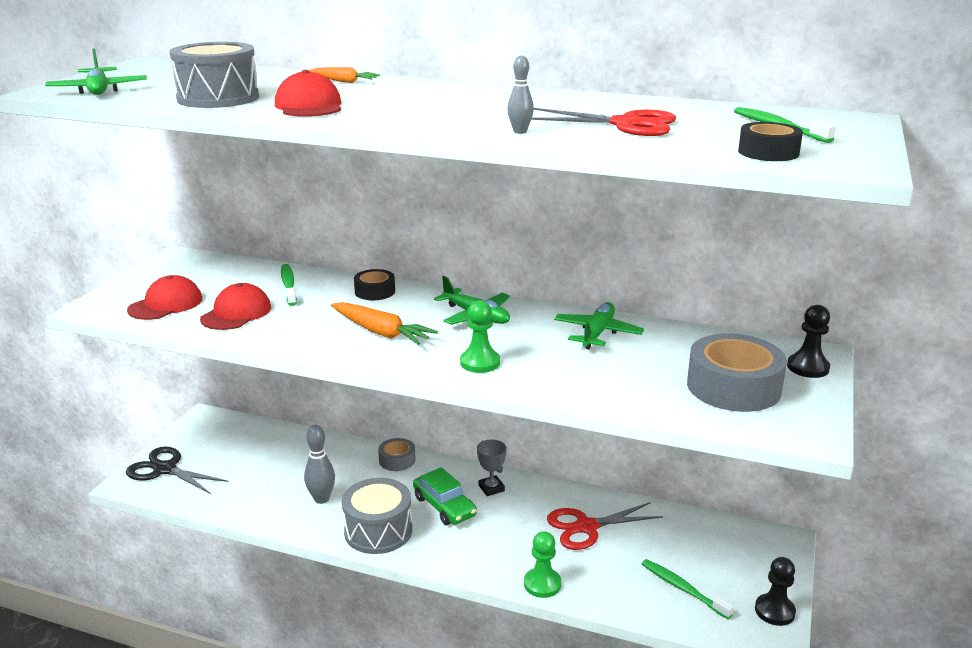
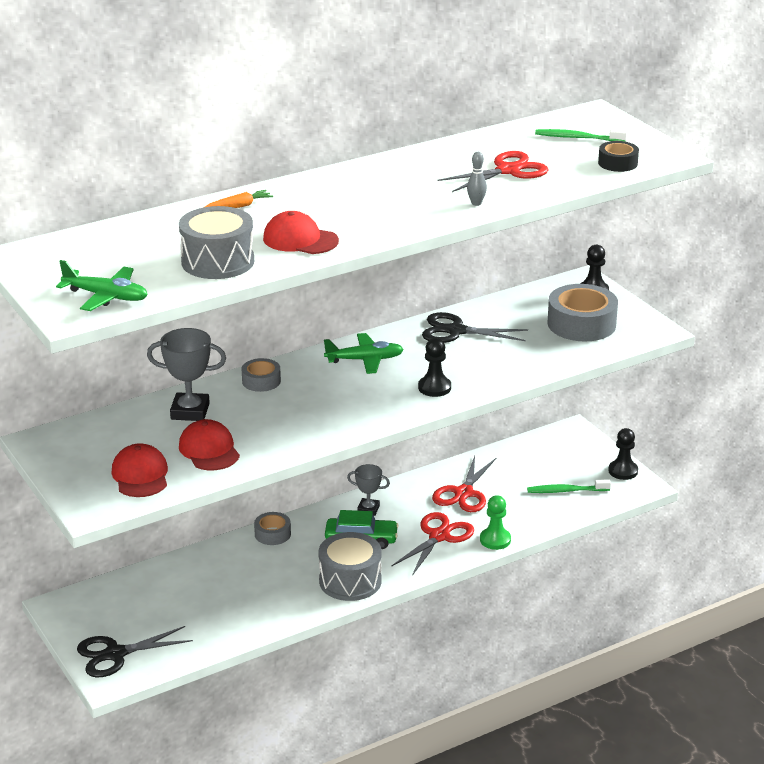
camera: 50 degrees left, 5 degrees up
green toothbrush [281,264,297,306] -> grey trophy [147,328,226,421]
grey bowling pin [304,425,335,504] -> none
orange carrot [331,302,438,345] -> none
black tape [354,269,395,300] -> grey tape [242,358,281,392]
green pawn [460,300,500,373] -> black pawn [418,338,451,397]
green plane [554,302,644,350] -> black scissors [422,312,528,343]
none -> red scissors [391,512,474,576]

